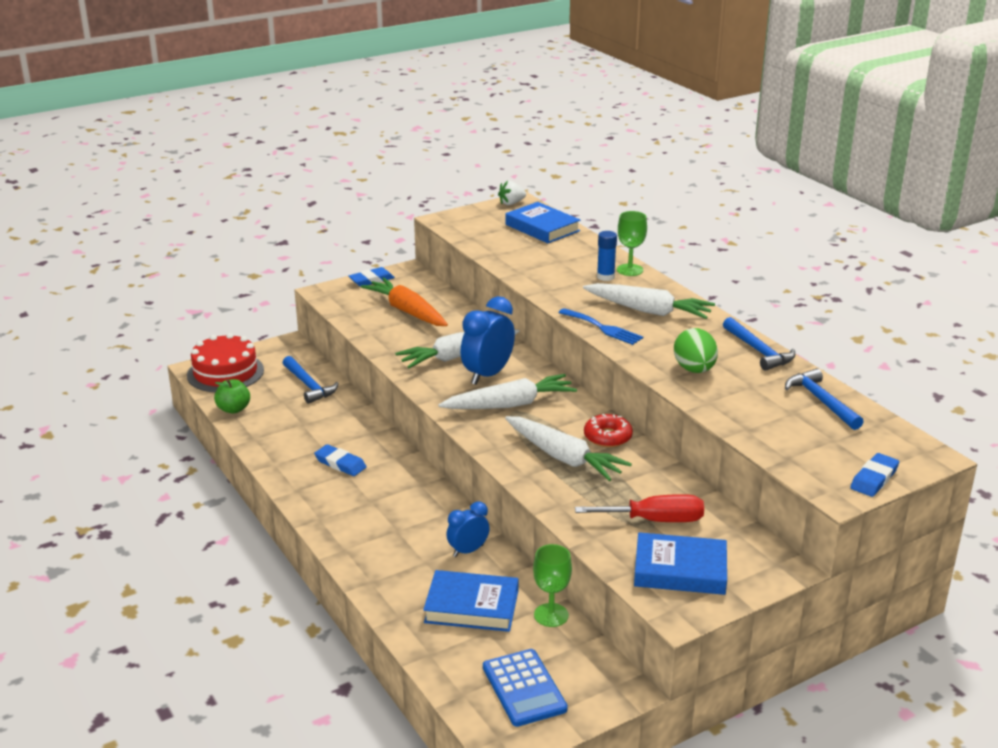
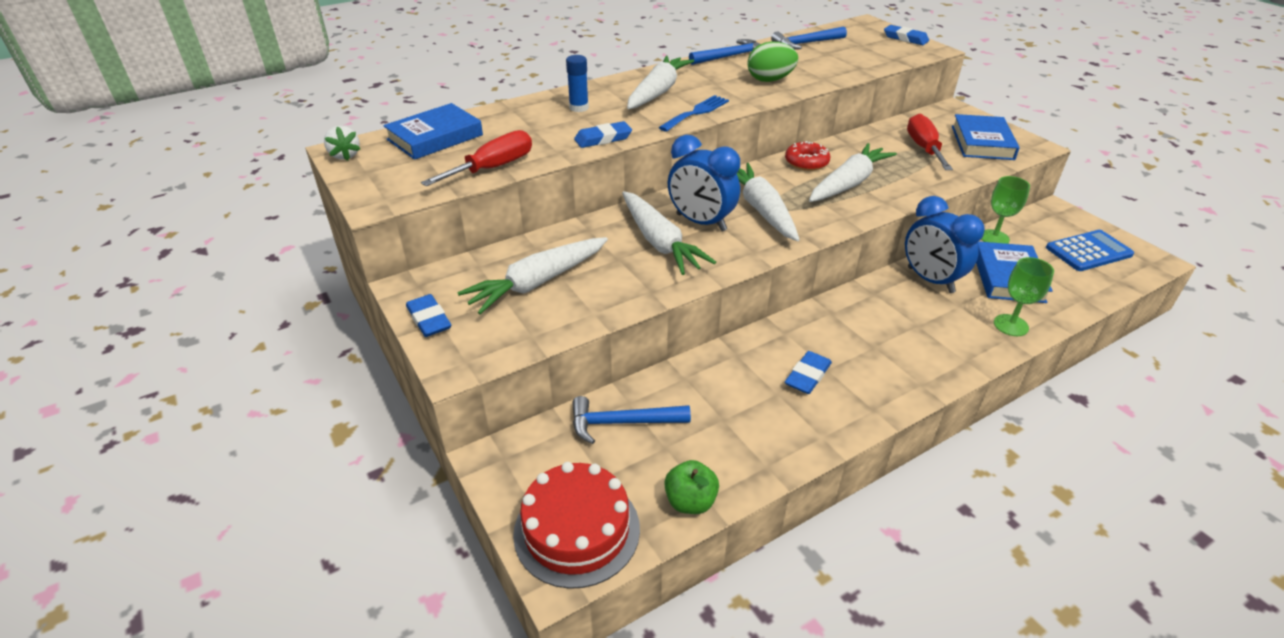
camera: 90 degrees left, 10 degrees up
blue hammer [283,356,339,404] -> blue hammer turned 150 degrees counterclockwise [572,396,691,444]
orange carrot [361,278,448,326] -> white carrot [457,237,608,314]
blue clock [446,501,490,557] -> blue clock [905,196,985,293], size x1.68
green goblet [617,211,647,276] -> green goblet moved to [994,257,1054,336]
none -> red screwdriver [421,130,532,186]
none -> blue eraser [574,121,632,148]

